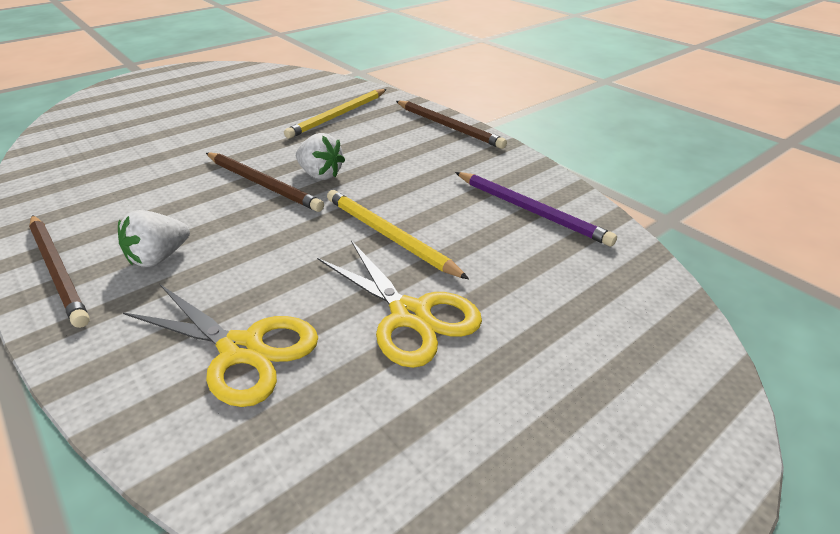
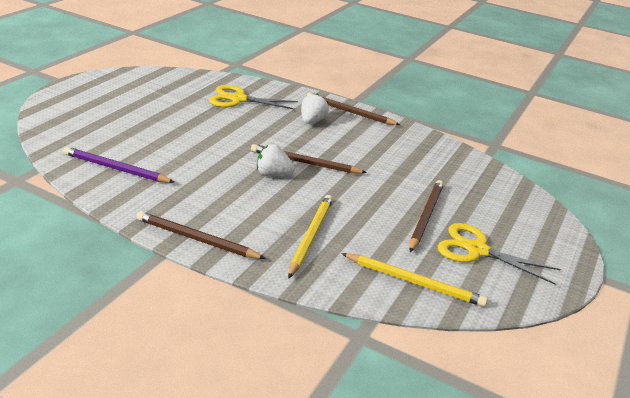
camera: 155 degrees right, 5 degrees down
yellow scissors [317,240,482,368] -> yellow scissors moved to [437,223,560,285]
yellow pencil [327,190,469,279] -> yellow pencil moved to [341,253,488,307]
none -> brown pencil [409,180,444,252]

